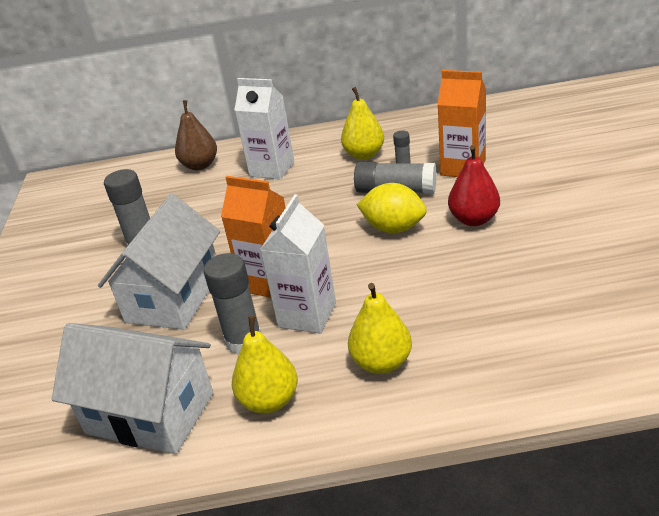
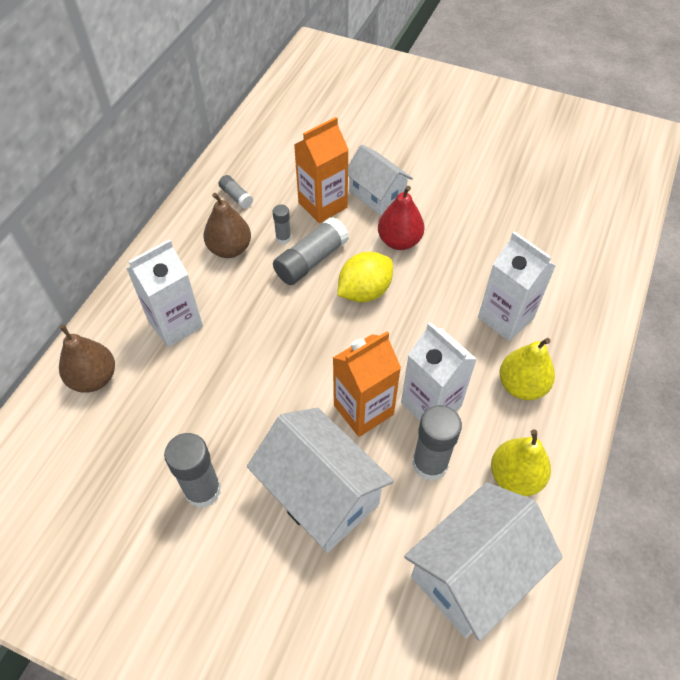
camera: 65 degrees left, 20 degrees up
yellow pear [341,87,384,160] -> brown pear [204,193,251,258]
none -> grey glue stick [219,175,253,208]
none -> white house [348,144,413,216]
none -> white carton [478,231,556,341]

